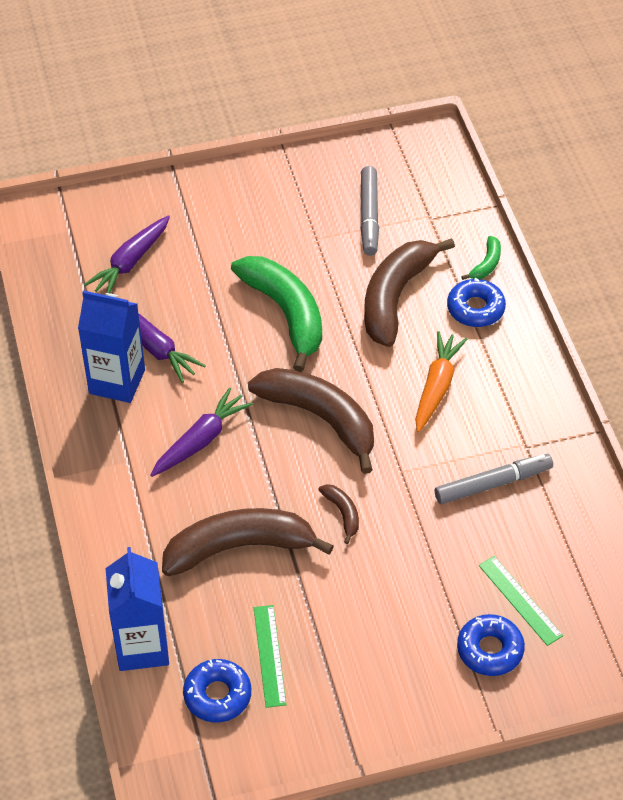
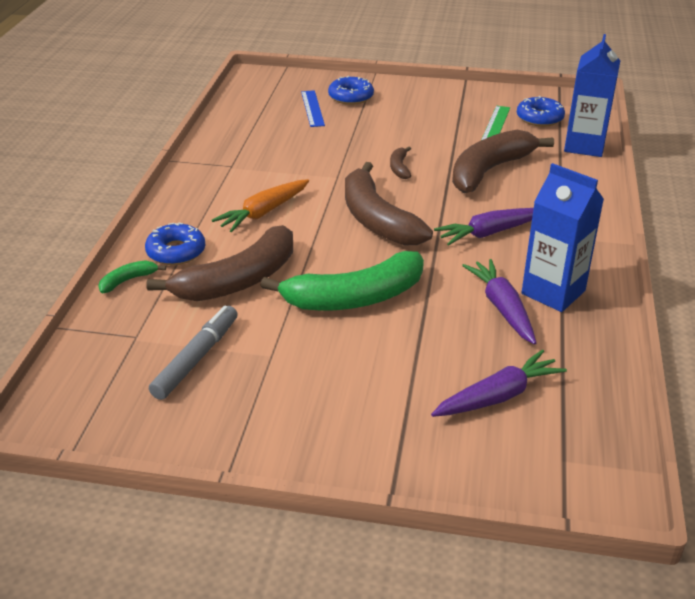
camera: 155 degrees left, 15 degrees down
brown banana [162,508,334,576] -> brown banana turned 120 degrees clockwise [452,130,554,193]
green banana [231,256,322,372] -> green banana turned 105 degrees counterclockwise [260,251,424,311]
grey marker [435,454,553,504] -> none
green ruler [479,556,563,646] -> blue ruler [301,90,325,127]

